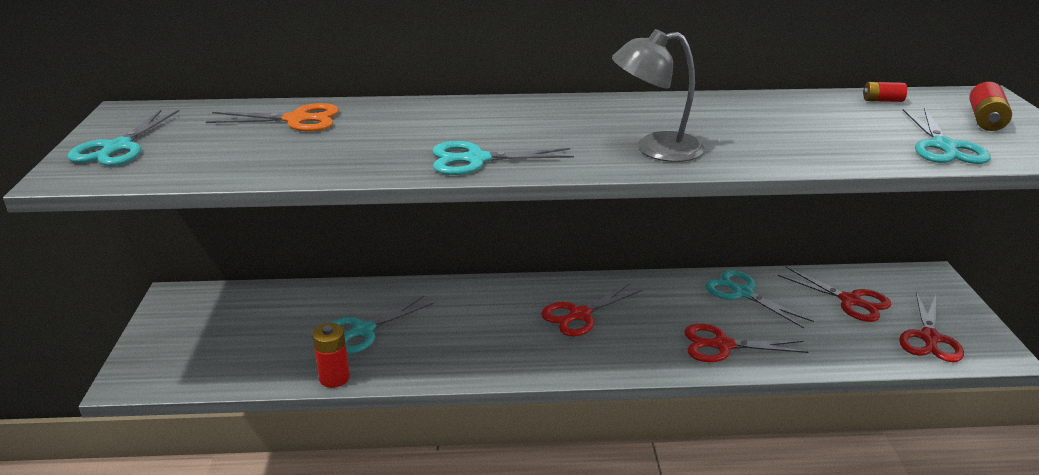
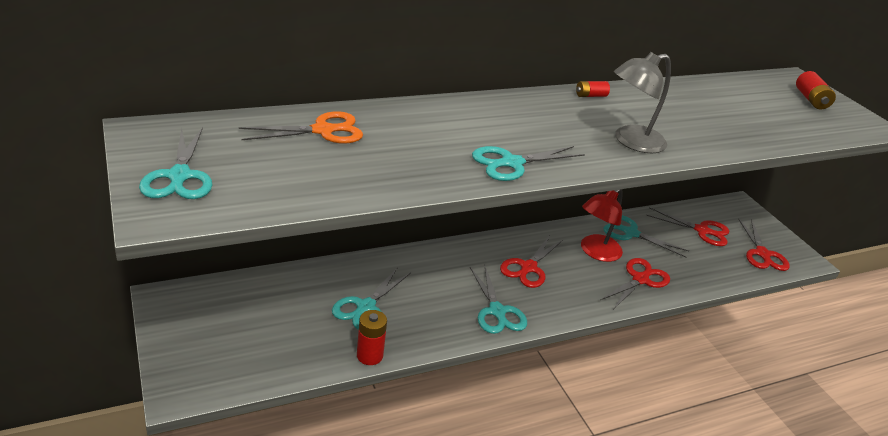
camera: 25 degrees left, 5 degrees up
red scissors [684,324,808,362] -> red scissors turned 150 degrees clockwise [601,258,670,309]
red battery [863,82,907,102] -> red battery moved to [576,81,610,97]
turquoise scissors [903,108,991,164] -> turquoise scissors moved to [470,265,527,334]
none -> red lamp [581,189,623,262]

